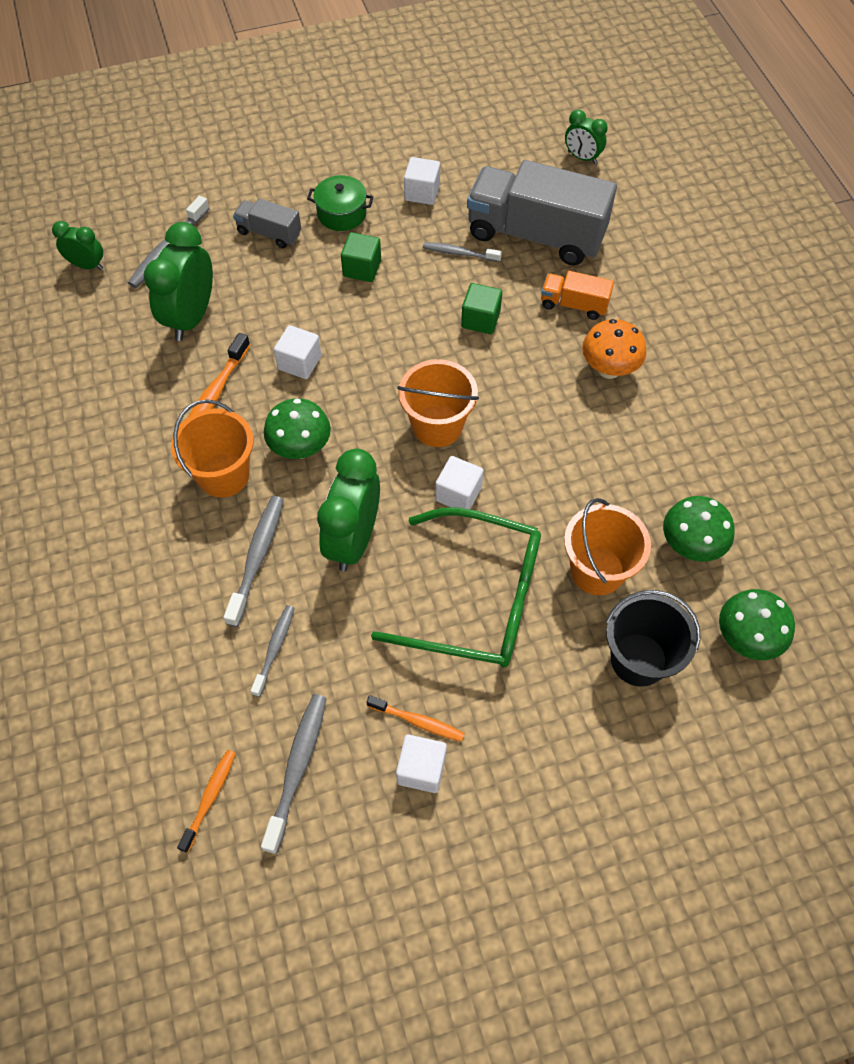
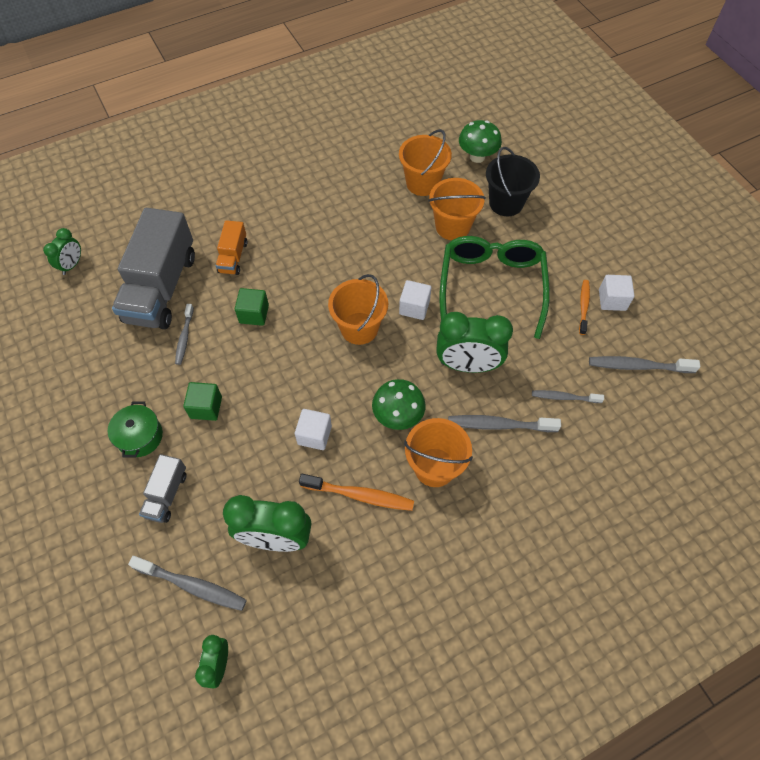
camera: 100 degrees left, 0 degrees up
orange toothbrush [177,750,236,853] -> none
white cube [404,157,440,205] -> none
orange mushroom [582,319,646,379] -> none
green mushroom [663,496,735,562] -> orange bucket [399,129,452,196]

